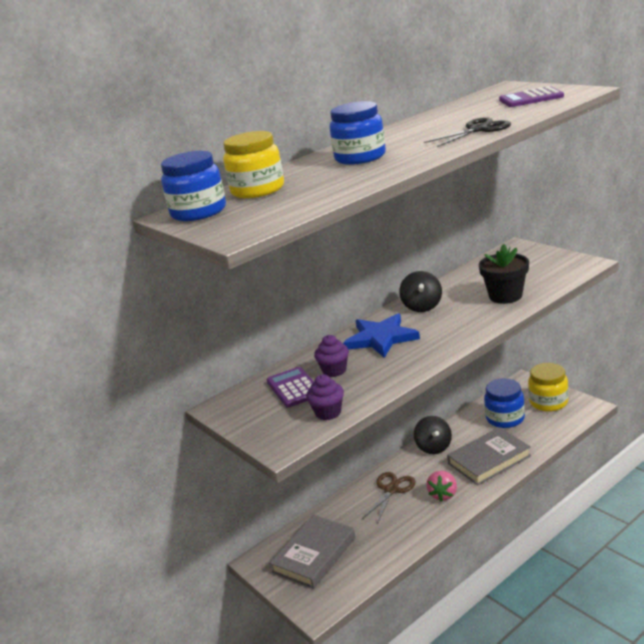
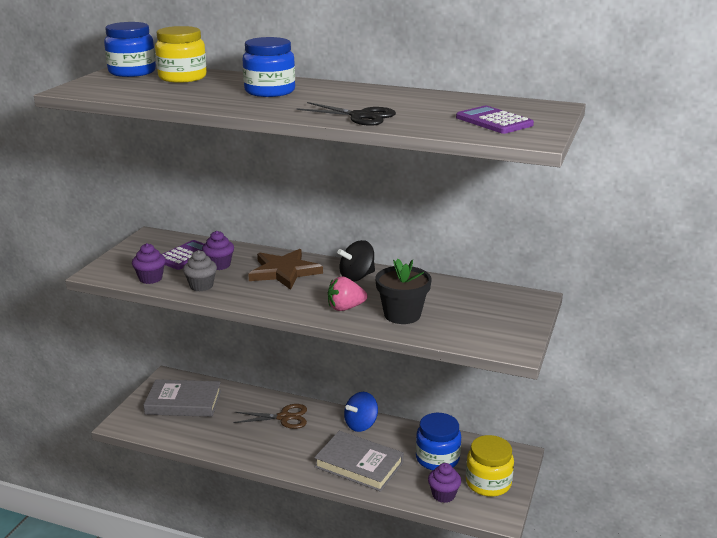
camera: 55 degrees right, 0 degrees up
blue star [343,313,420,358] -> brown star [248,249,323,290]
black spinning top [414,416,452,454] -> blue spinning top [344,392,378,432]
pink strawberry [426,471,457,502] -> pink strawberry moved to [328,277,368,311]
none -> grey cupcake [183,250,217,292]
none -> purple cupcake [428,463,461,503]

